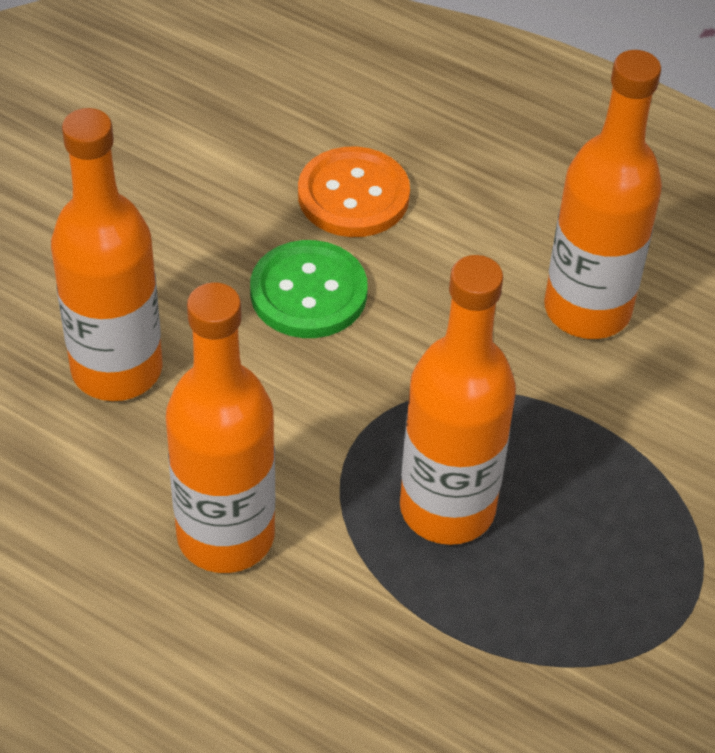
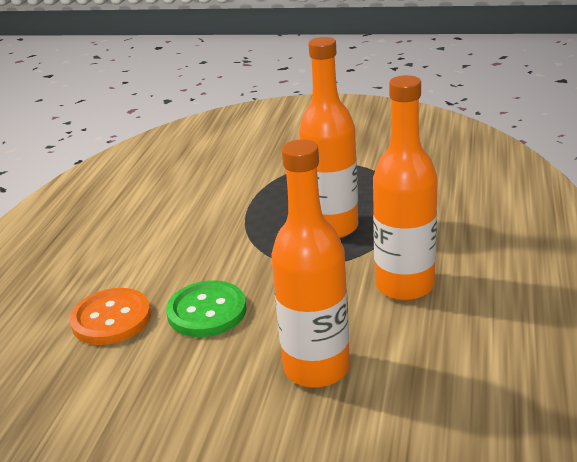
camera: 105 degrees left, 20 degrees down
orange bottle [544,50,662,339] -> none

